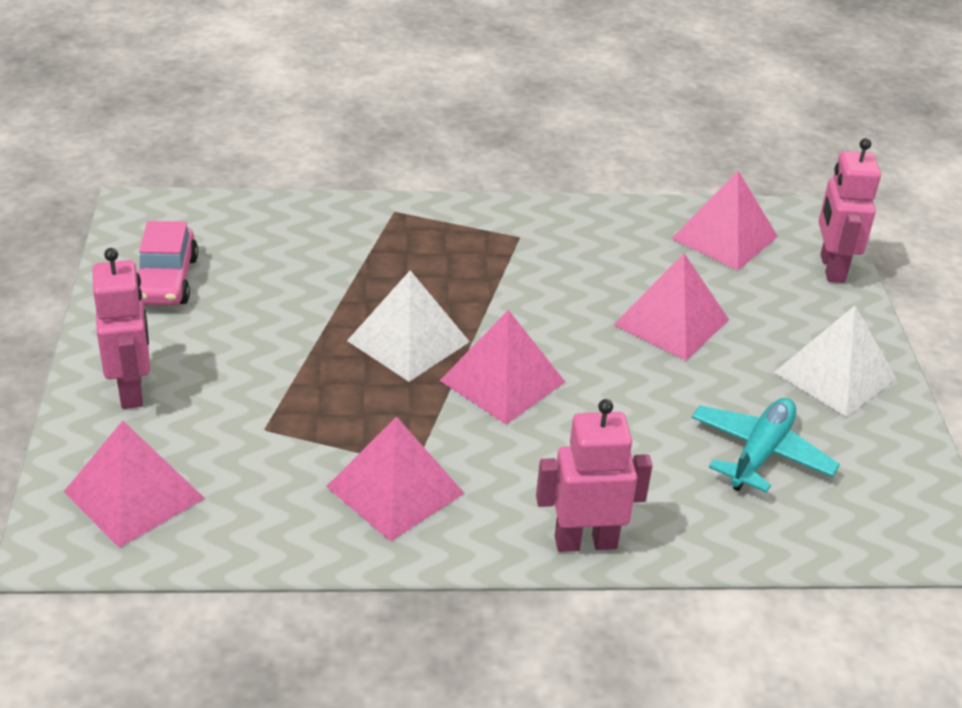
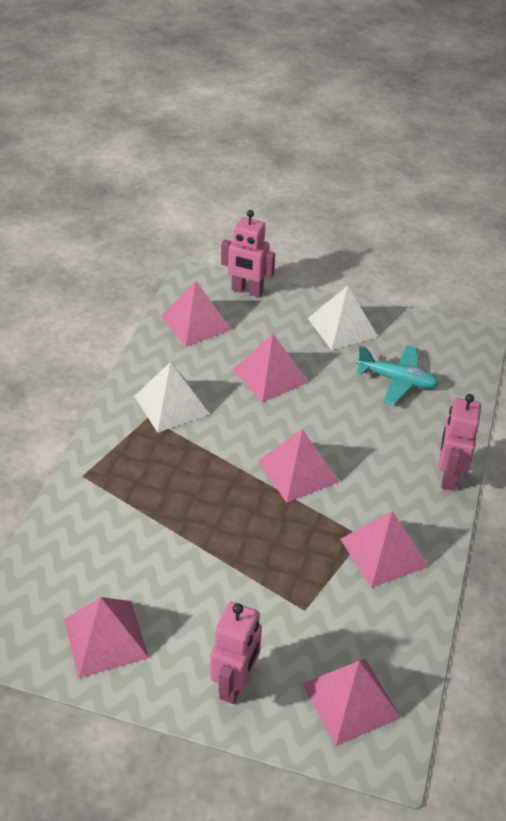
camera: 70 degrees left, 5 degrees up
pink robot [93,248,150,409] -> pink robot turned 105 degrees clockwise [210,602,262,704]
pink car [138,221,198,306] -> pink pyramid [64,597,149,678]
white pyramid [347,271,470,382] -> white pyramid moved to [134,362,210,433]
turquoise plane [692,398,840,493] -> turquoise plane turned 150 degrees clockwise [356,345,439,405]

